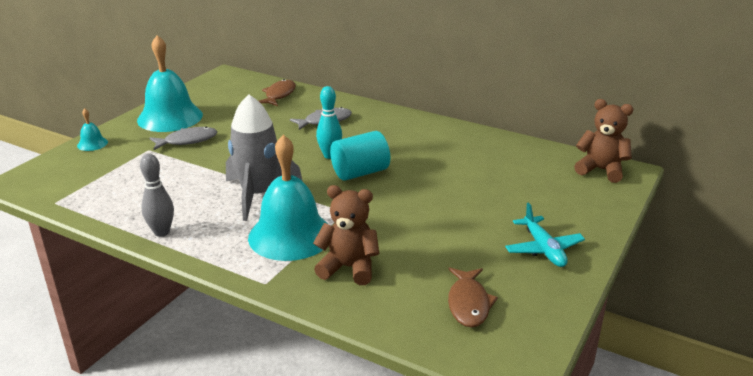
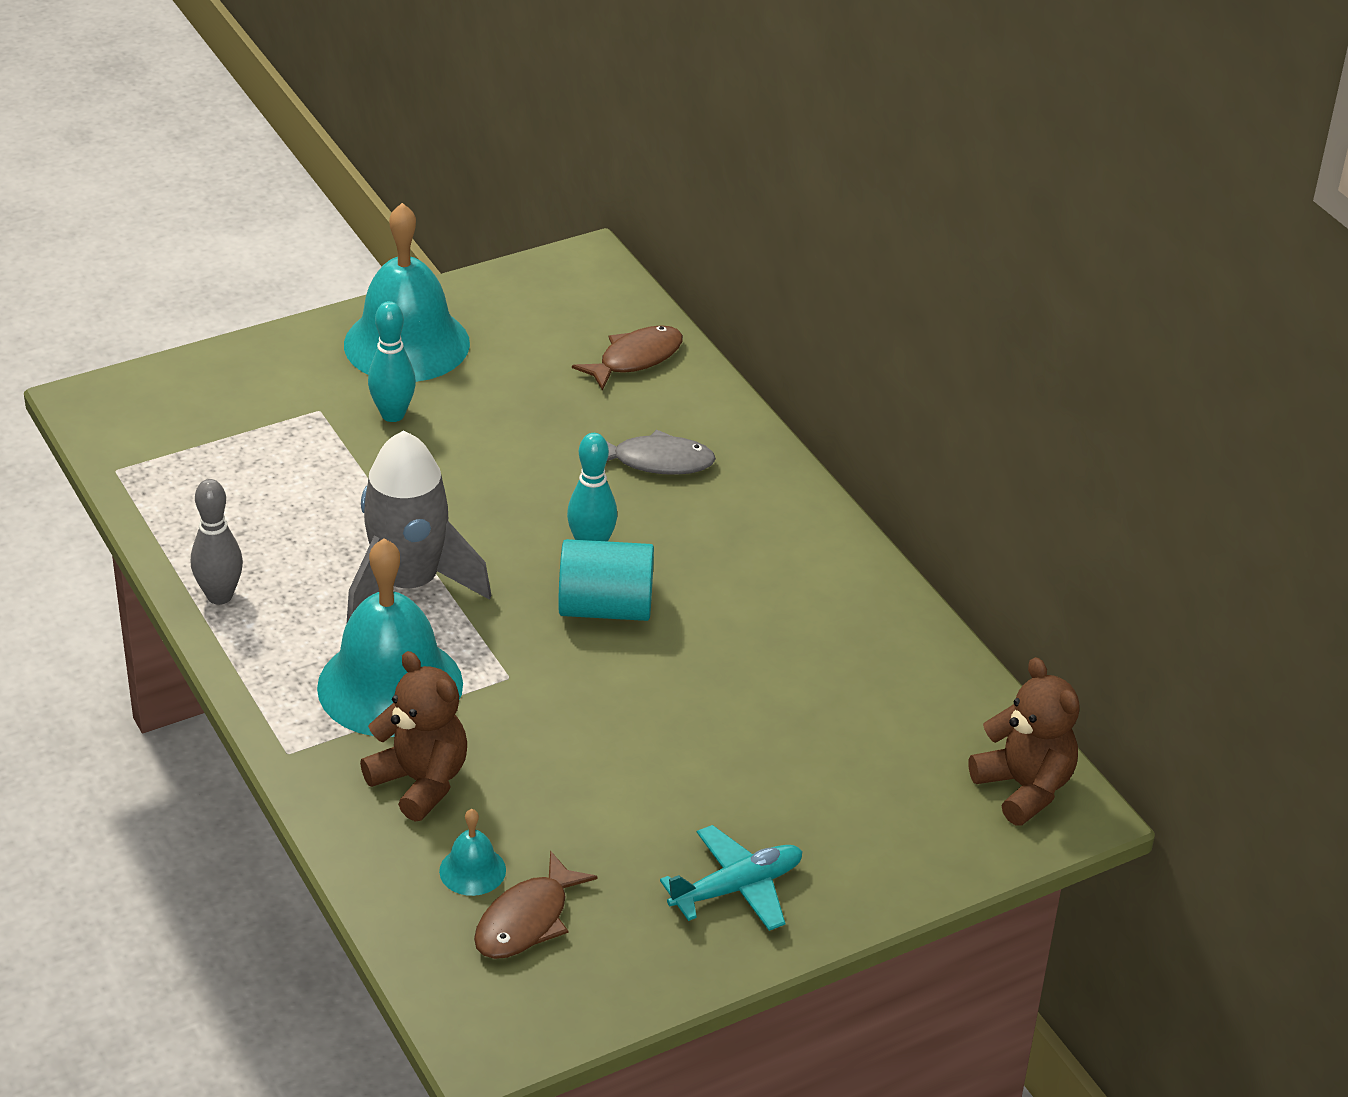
camera: 30 degrees right, 10 degrees up
turquoise bell [77,108,108,151] -> turquoise bell moved to [439,809,506,896]
grey fish [150,126,217,150] -> turquoise bowling pin [368,301,416,422]
turquoise plane [505,203,585,267] -> turquoise plane turned 135 degrees counterclockwise [660,825,803,931]

